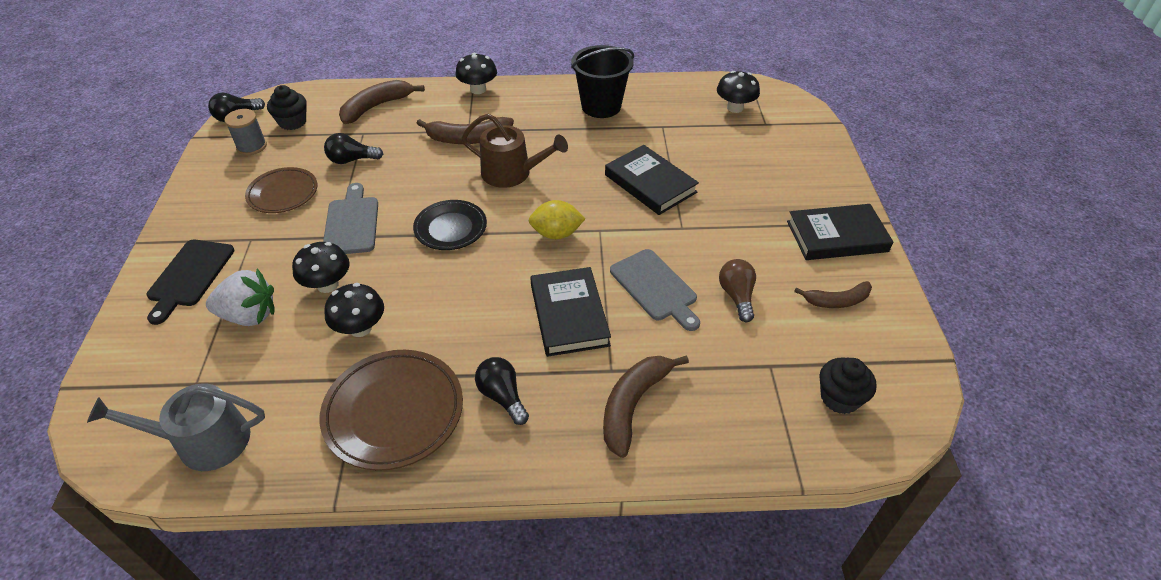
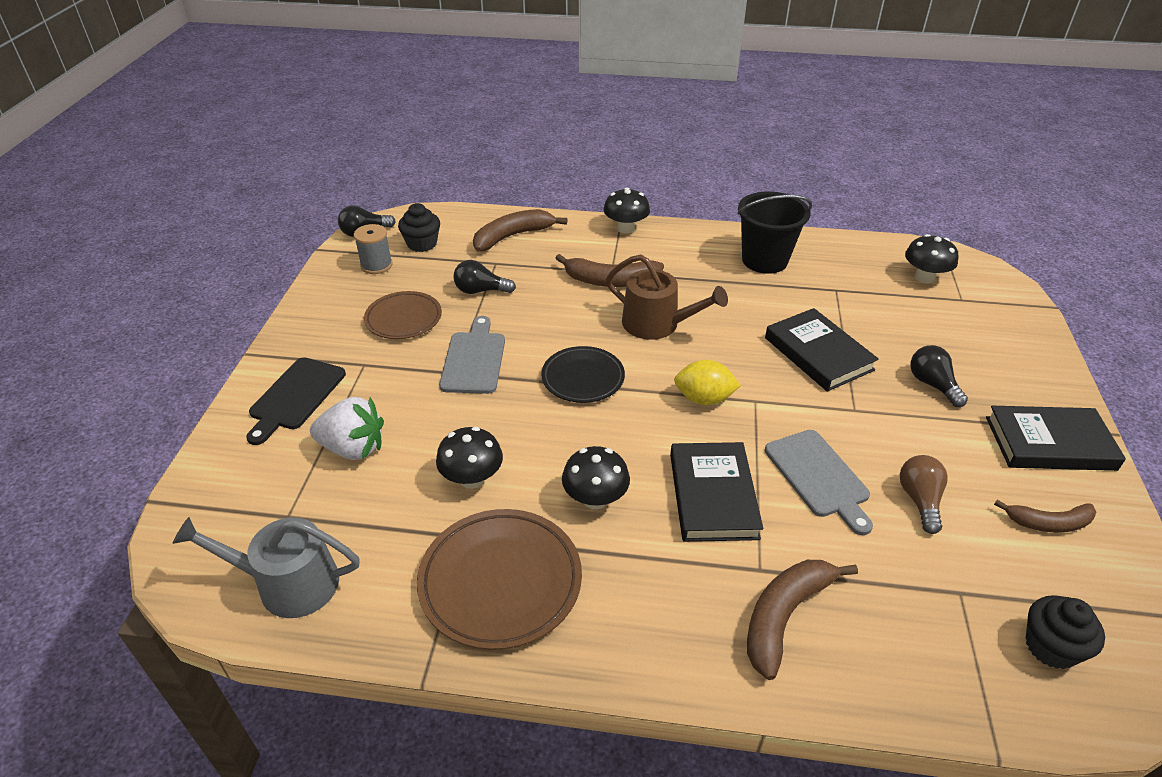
camera: 10 degrees right, 5 degrees down
black mushroom [292,242,350,293] -> black mushroom moved to [562,446,630,509]
black light bulb [475,357,529,425] -> black light bulb moved to [910,345,968,407]

